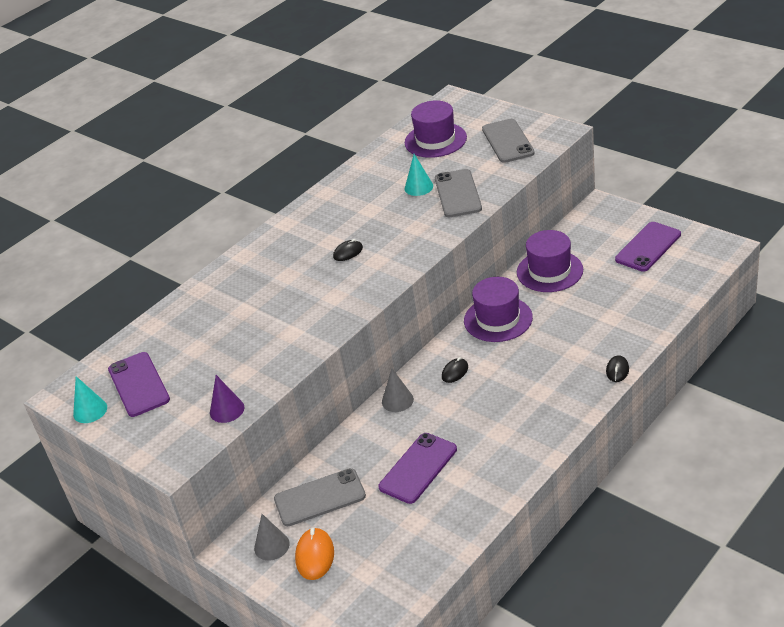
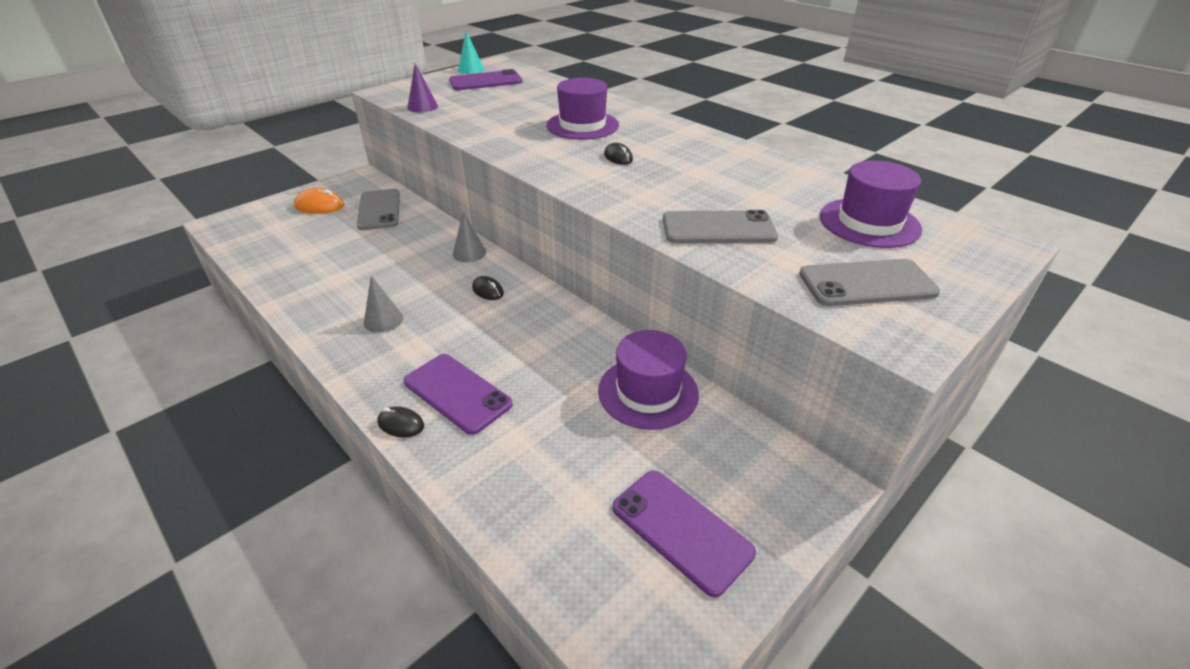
camera: 90 degrees right, 0 degrees up
grey cone [254,514,290,561] -> grey cone moved to [364,276,403,333]
purple phone [379,433,457,504] -> purple phone moved to [404,354,513,435]
turquoise cone [405,154,433,196] -> none
purple hat [464,277,533,342] -> purple hat moved to [546,78,619,140]

